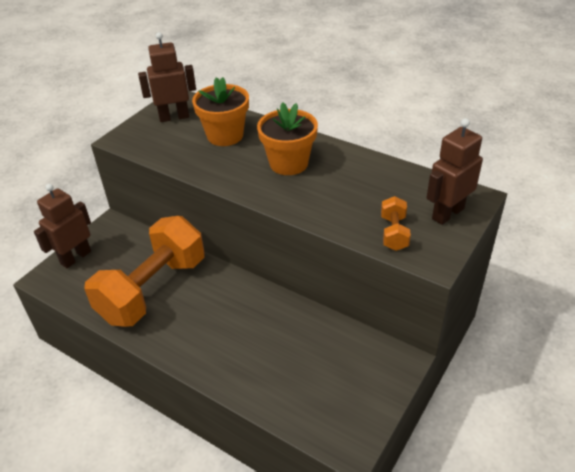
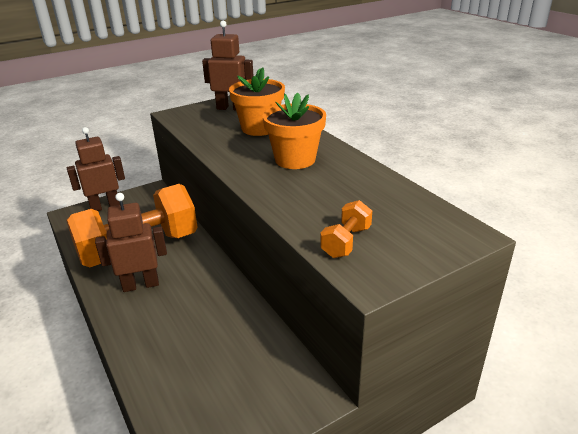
camera: 25 degrees right, 10 degrees down
brown robot [427,118,483,225] -> brown robot moved to [95,193,167,292]

